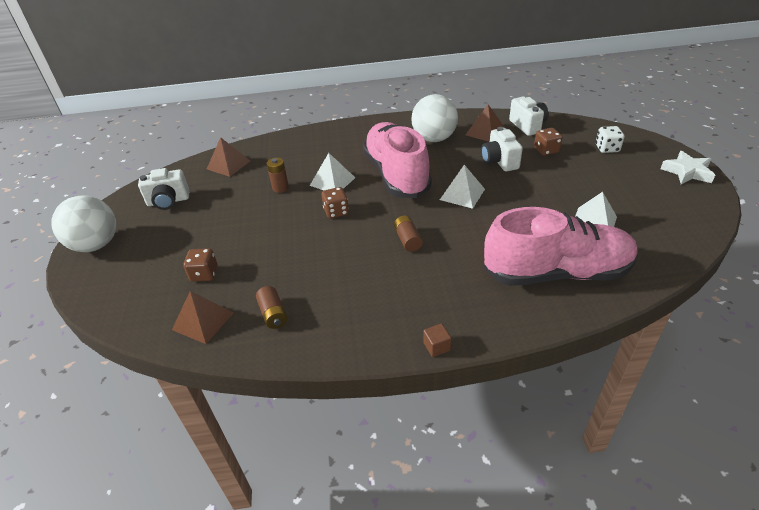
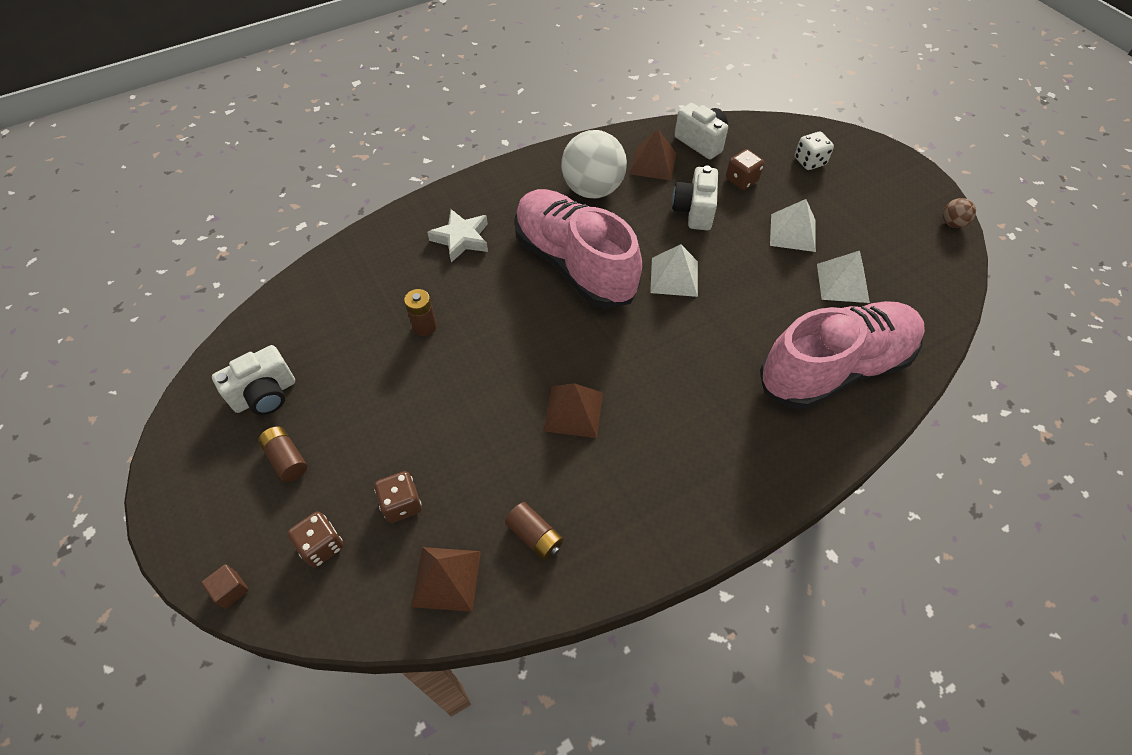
camera: 25 degrees left, 15 degrees up
white ball [51,195,116,252] -> none
brown pyramid [207,137,250,177] -> brown pyramid moved to [544,383,603,438]
white pyramid [310,153,355,190] -> white pyramid moved to [770,199,816,252]
brown dice [321,187,349,219] -> brown dice moved to [288,511,344,568]
brown battery [394,215,423,252] -> brown battery moved to [258,426,307,482]
brown cube [423,323,451,357] -> brown cube moved to [201,564,249,609]
white camera [481,127,523,172] -> white camera turned 45 degrees clockwise [672,166,718,230]
white star [660,151,715,184] -> white star moved to [427,209,488,263]
none -> brown ball [943,198,976,228]

